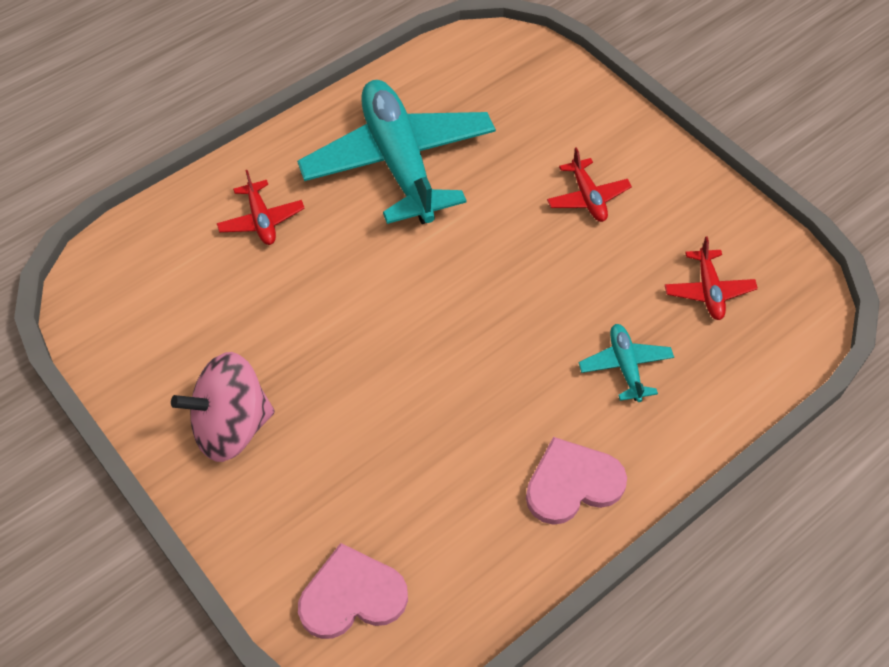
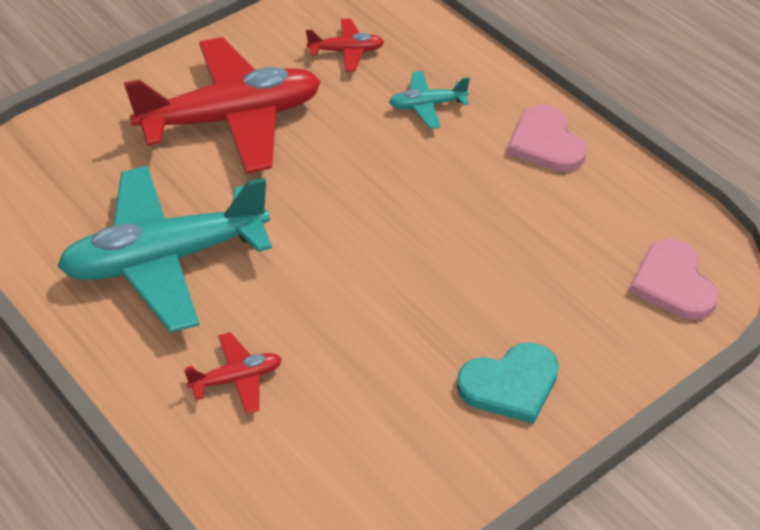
camera: 90 degrees left, 10 degrees down
pink spinning top [171,352,275,462] -> turquoise heart [457,342,559,424]
red plane [547,147,632,222] -> red plane [124,37,321,174], size x2.35

